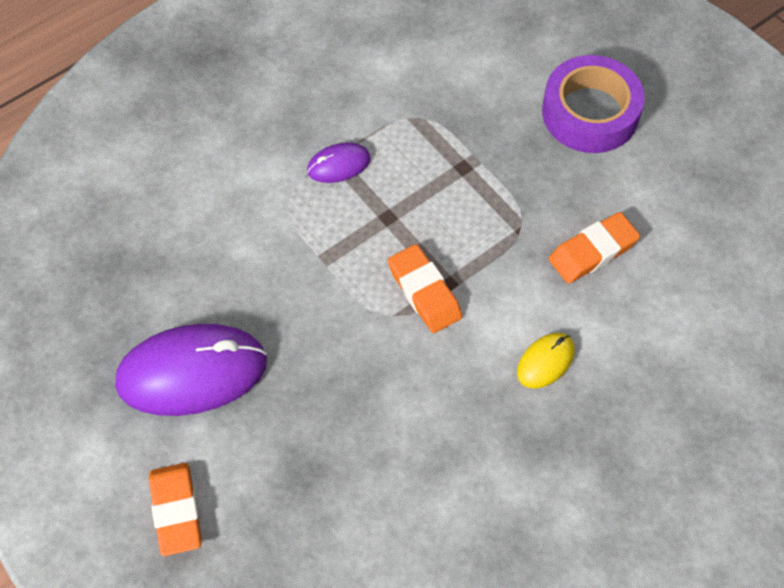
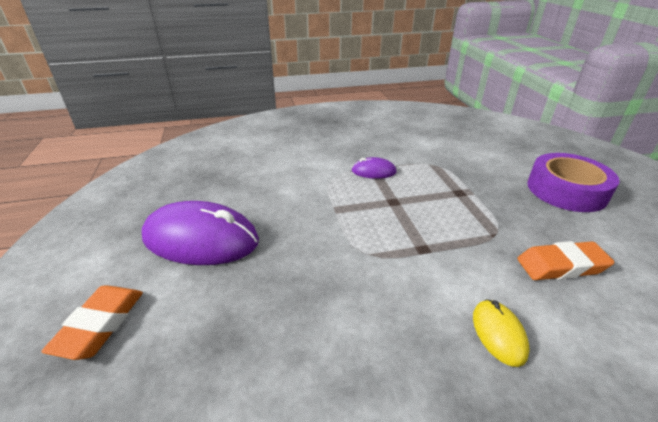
camera: 25 degrees right, 25 degrees down
orange eraser [388,244,462,333] -> none
yellow mouse [517,333,575,389] -> yellow mouse turned 75 degrees counterclockwise [473,299,530,367]

